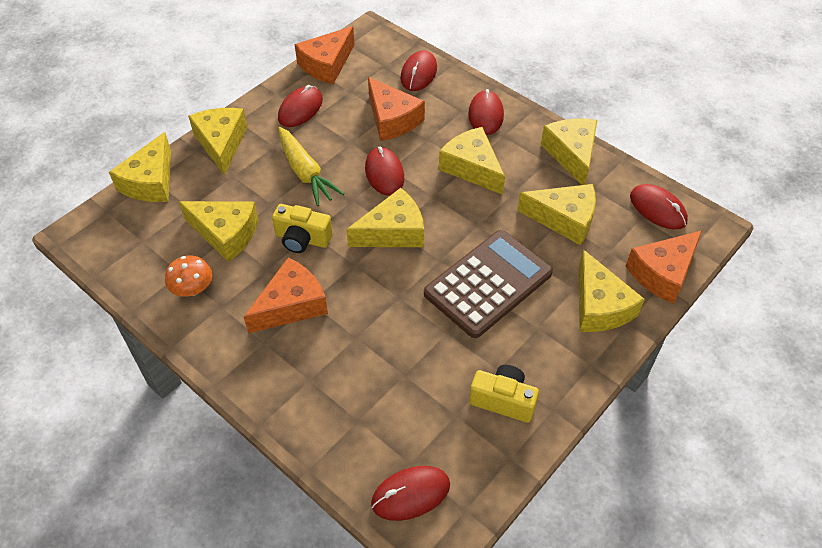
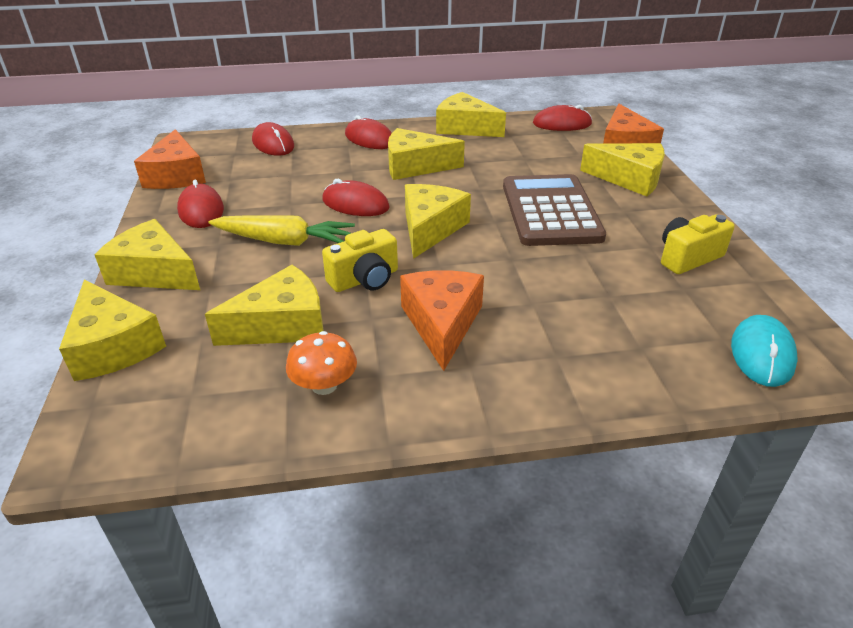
camera: 50 degrees left, 15 degrees down
orange cheese [368,77,425,141] -> none
red mouse [371,466,450,521] -> turquoise mouse [731,315,798,387]
yellow cheese [517,184,596,246] -> none

